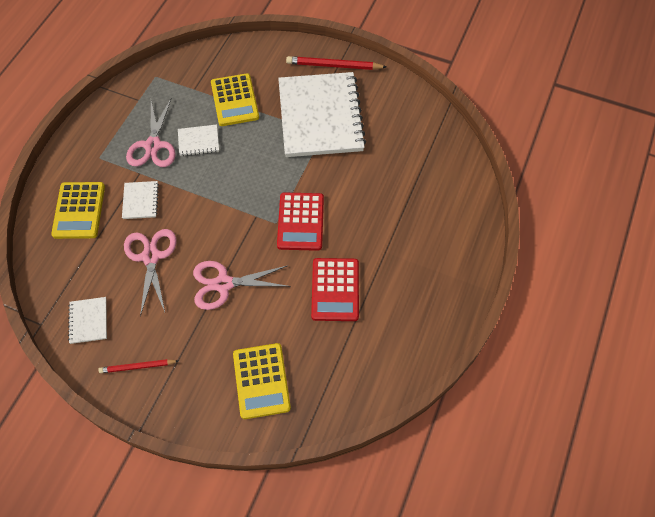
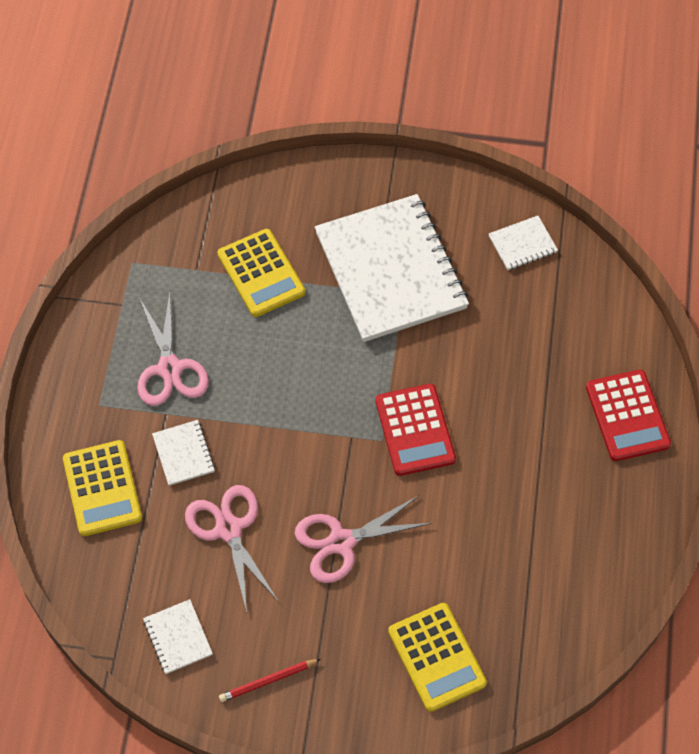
camera: 15 degrees left, 0 degrees up
white notebook [178,125,219,156] -> white notebook moved to [489,216,558,270]
red pencil [286,56,386,70] -> none
red calculator [311,258,359,321] -> red calculator moved to [586,370,671,461]

